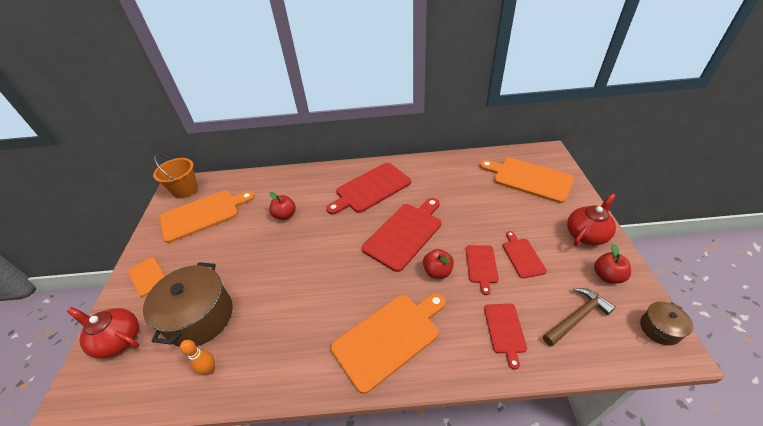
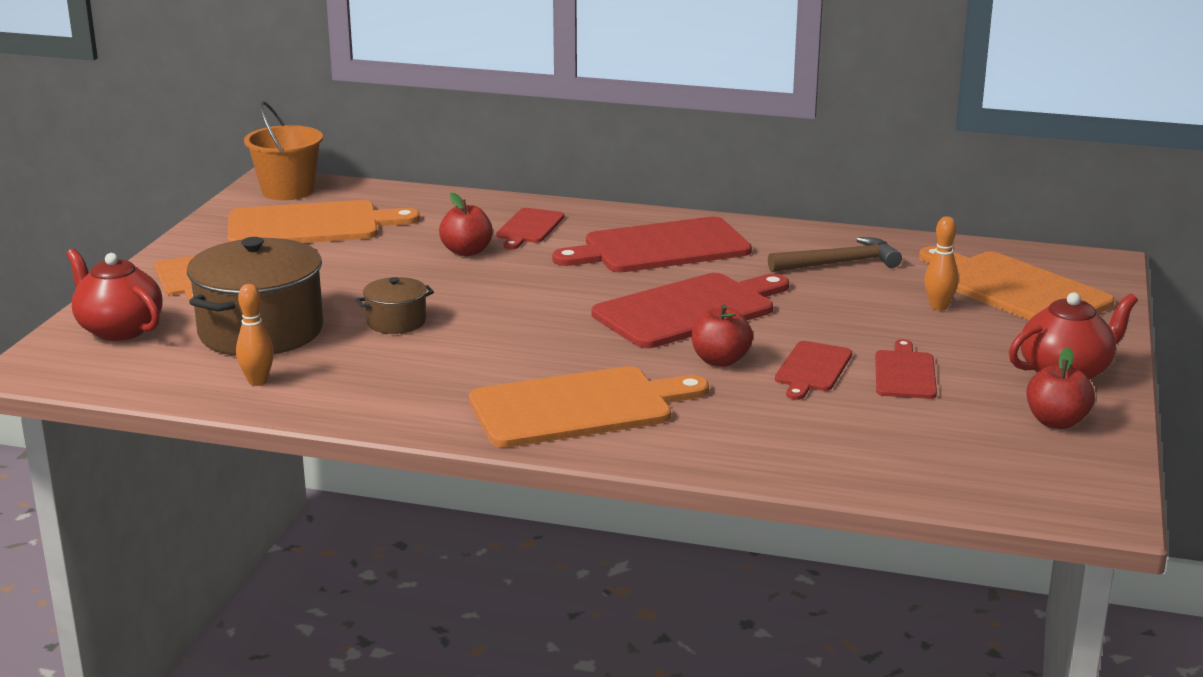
camera: 15 degrees right, 20 degrees down
red cutting board [484,304,527,370] -> red cutting board moved to [496,208,564,249]
brown hammer [543,288,616,346] -> brown hammer moved to [768,237,902,272]
brown pot [640,301,693,345] -> brown pot moved to [356,277,434,334]
none -> orange bowling pin [924,216,959,311]

